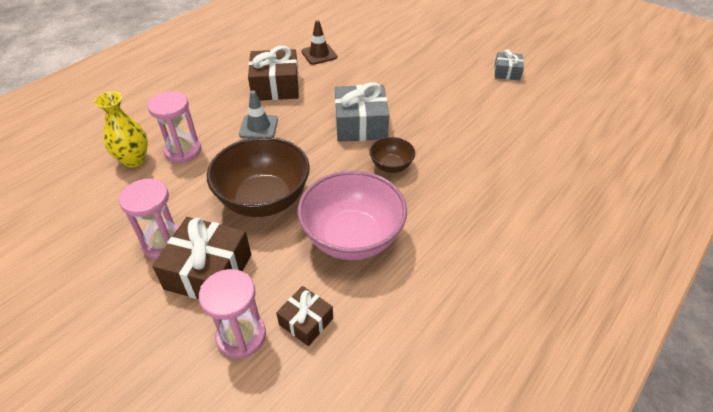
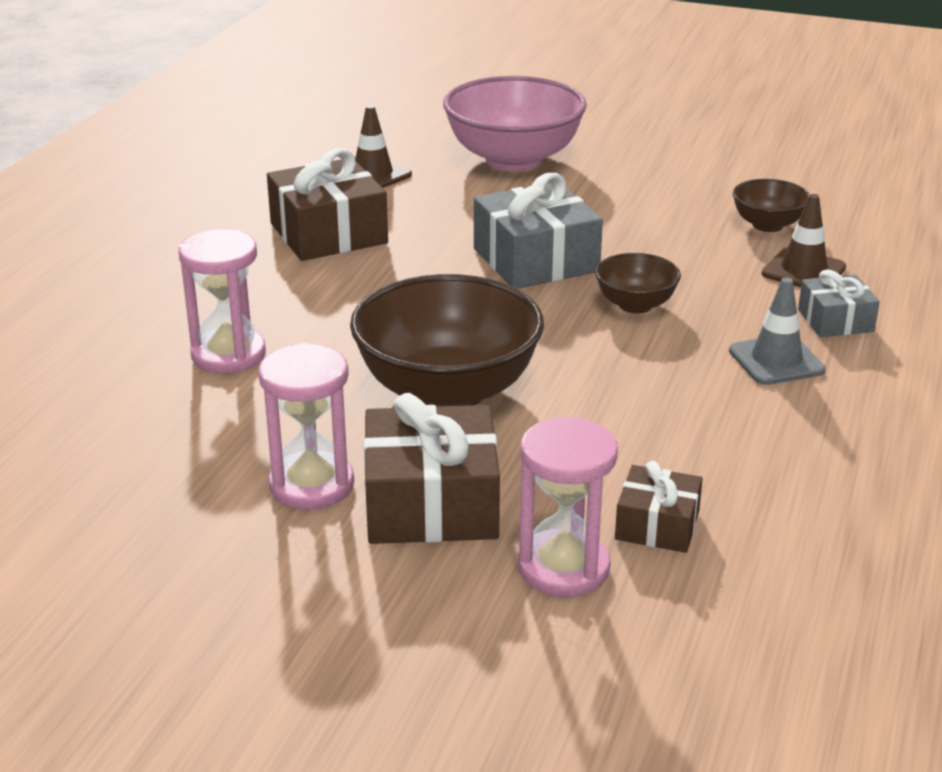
camera: 20 degrees left, 15 degrees down
yellow vase [94,91,148,168] -> none
grey traffic cone [239,91,278,138] -> grey traffic cone moved to [729,278,826,385]
pink bowl [298,170,407,260] -> pink bowl moved to [443,76,587,171]
grey gift [494,49,524,80] -> grey gift moved to [798,269,880,337]
none -> brown bowl [733,179,810,232]
none -> brown traffic cone [762,194,846,287]

